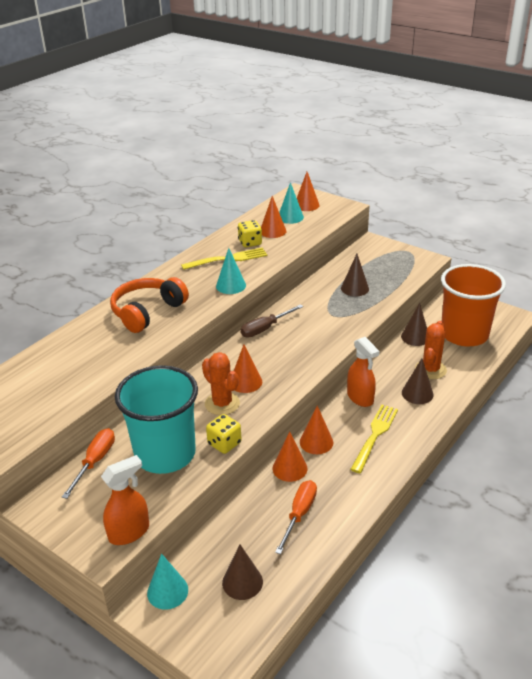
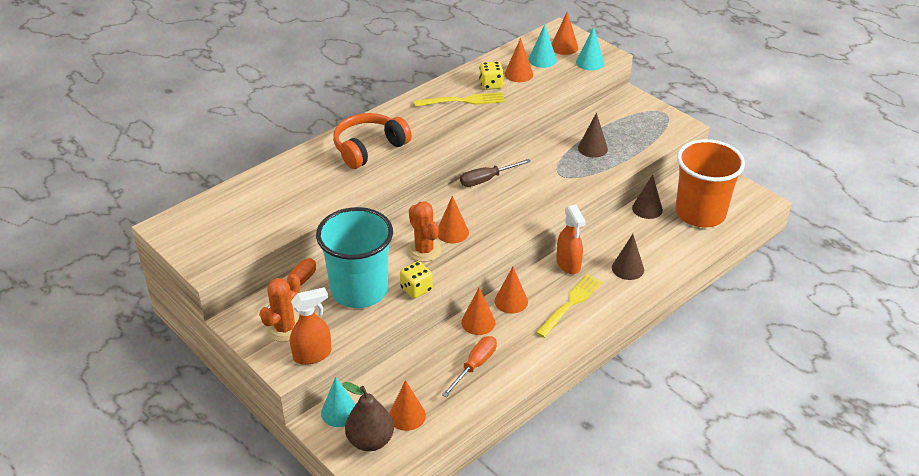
camera: 10 degrees right, 5 degrees up
turquoise cone [216,248,246,294] -> turquoise cone moved to [576,26,604,70]
brown cone [222,545,263,600] -> orange cone [389,380,426,431]
orange cactus [415,321,447,379] -> orange cactus moved to [260,274,300,342]
none -> brown pear [342,382,394,451]

